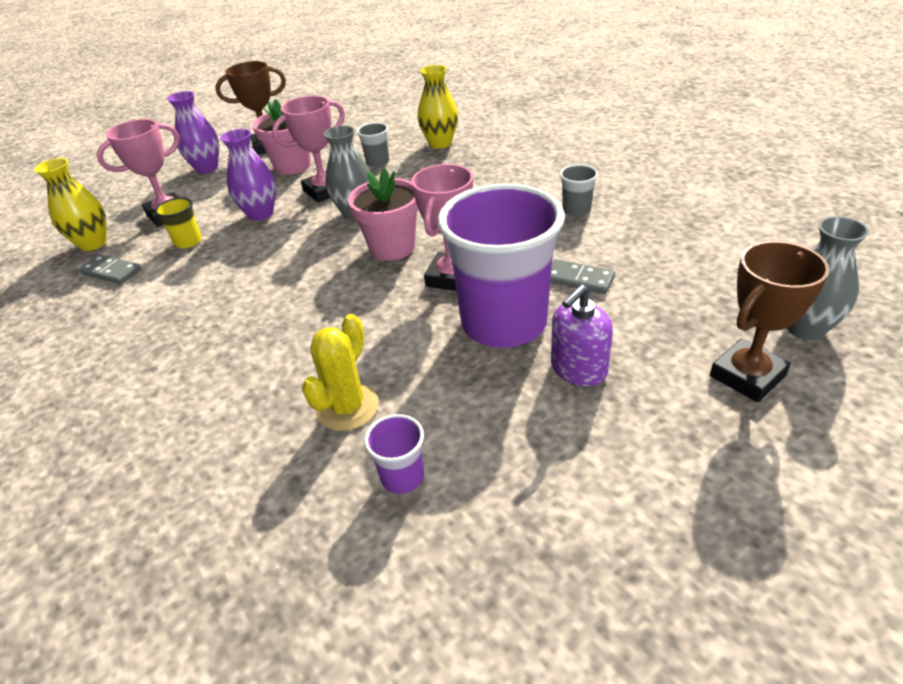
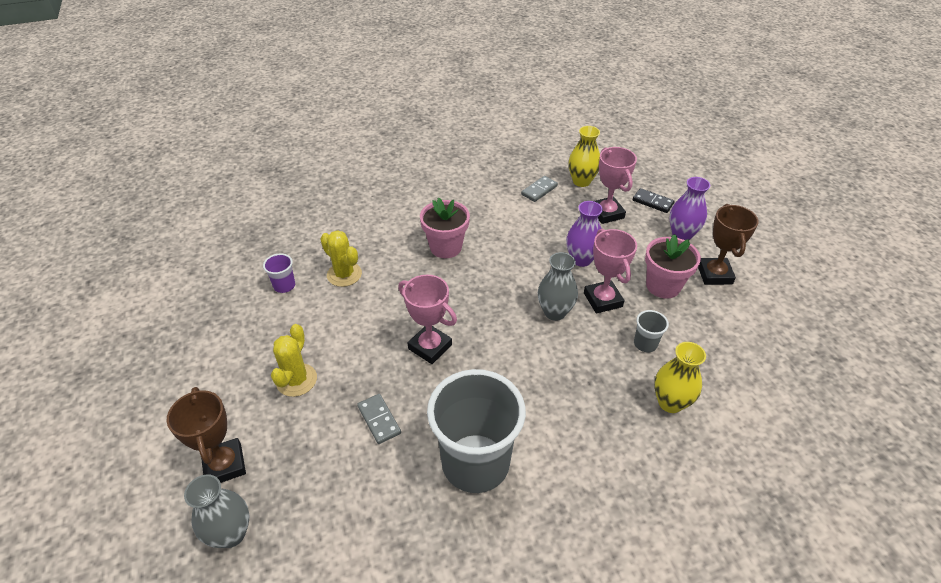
camera: 105 degrees right, 5 degrees up
yellow cup [155,197,202,248] -> none
pink flower pot [348,168,419,261] -> pink flower pot moved to [420,198,470,258]
purple cup [438,183,565,348] -> none
grey domino [550,259,615,294] -> grey domino turned 75 degrees counterclockwise [357,394,401,444]
purple soap dispenser [551,285,613,386] -> yellow cactus [271,324,317,397]
grey cup [560,164,598,217] -> grey cup [427,369,526,493], size x2.47
none -> black domino [632,188,675,213]

